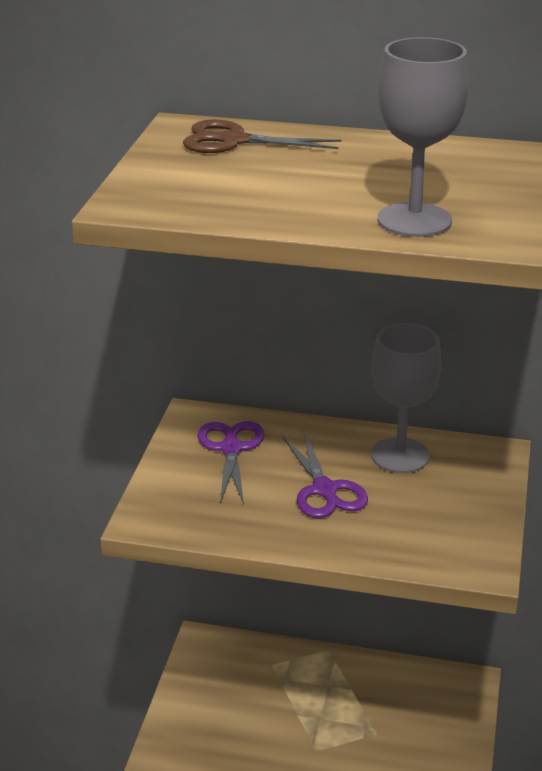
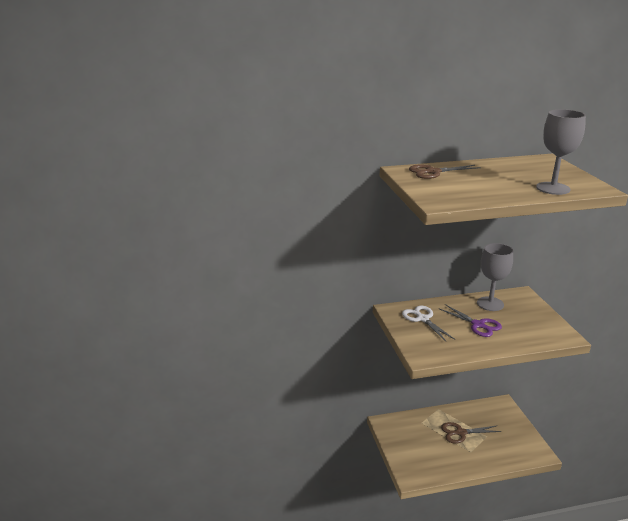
camera: 25 degrees left, 5 degrees down
purple scissors [197,421,265,505] -> white scissors [402,306,455,342]
none -> brown scissors [441,422,501,444]

